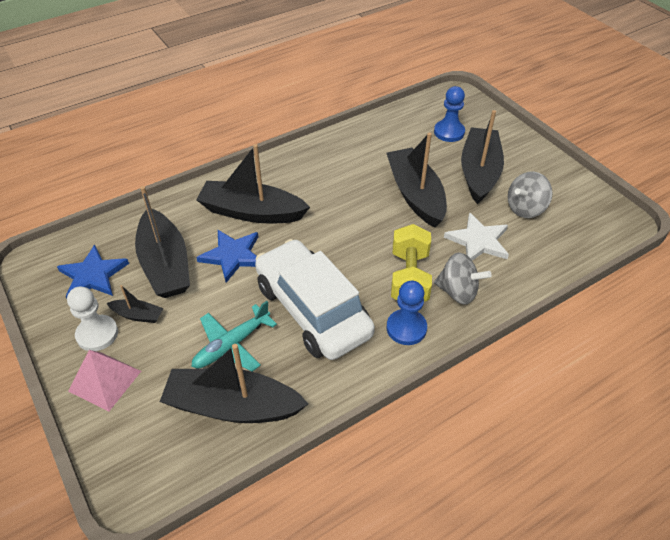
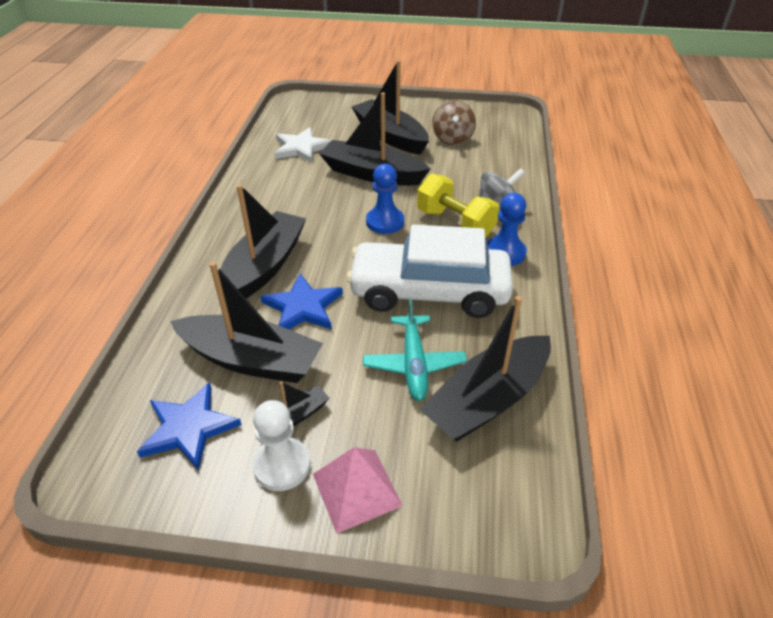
camera: 50 degrees left, 5 degrees down
black boat [196,144,310,223] -> black boat turned 150 degrees clockwise [220,184,306,298]
blue pawn [434,86,465,142] -> blue pawn moved to [366,164,404,234]
white star [444,212,509,261] -> white star moved to [275,127,331,163]
grey spinning top [508,172,552,218] -> brown spinning top [432,100,476,145]

